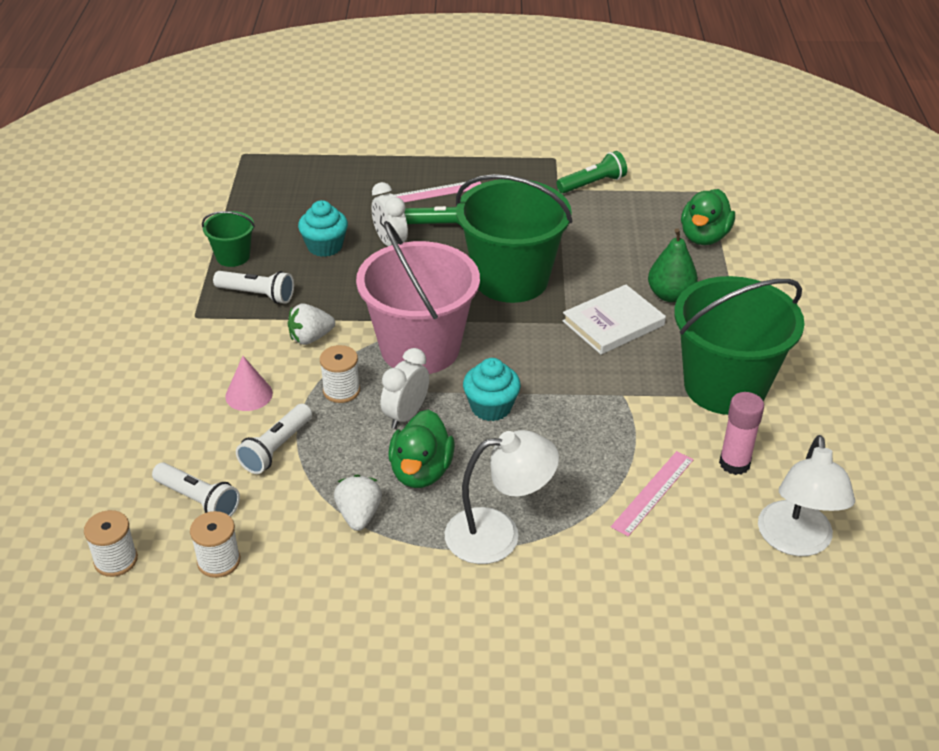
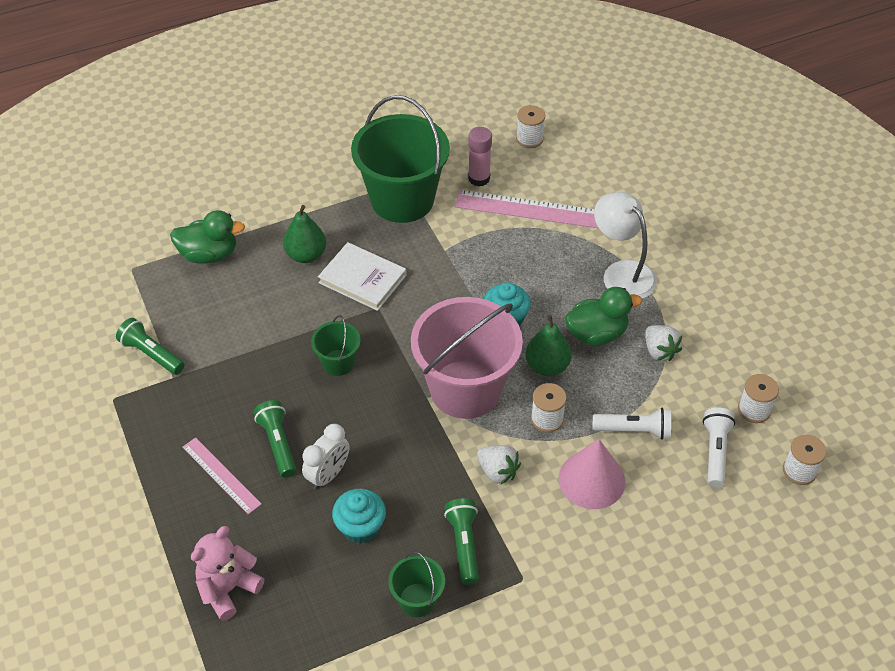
camera: 115 degrees left, 10 degrees up
white flashlight [213,271,294,304] -> green flashlight [444,498,479,585]
pink cone [225,356,273,411] -> pink cone [559,439,625,509], size x1.56
white strawberry [334,475,382,531] -> white strawberry turned 90 degrees counterclockwise [645,325,682,361]
white clock [381,348,429,429] -> green pear [525,315,572,376]
green bucket [456,174,572,303] -> green bucket [311,315,361,376], size x0.46
pink ruler [611,451,694,537] -> pink ruler [455,190,599,229], size x1.68
white lamp [758,435,855,556] -> white spool [516,105,545,148]
none -> pink teddy bear [191,526,264,621]

